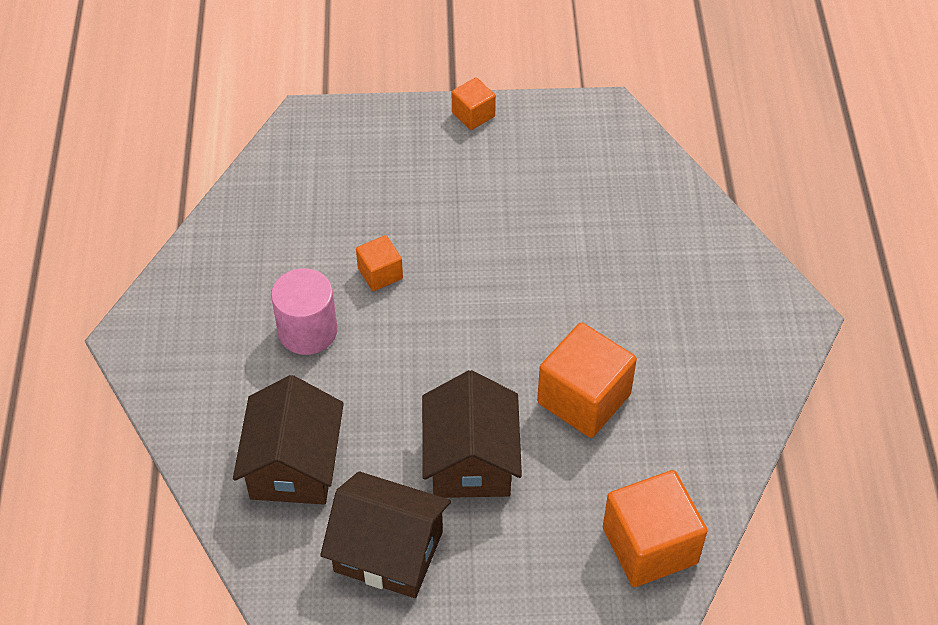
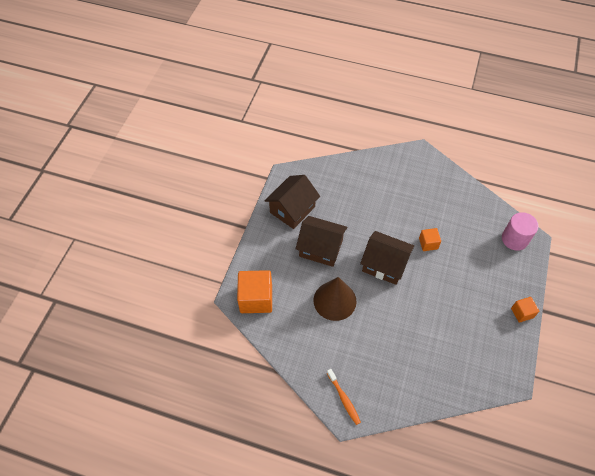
camera: 110 degrees right, 5 degrees up
brown house [233,375,344,505] -> brown house moved to [360,231,414,285]
pink cylinder [271,268,338,355] -> pink cylinder moved to [502,212,538,251]
orange cube [537,322,637,438] -> brown cone [314,277,356,321]
none -> orange toothbrush [327,369,361,425]

